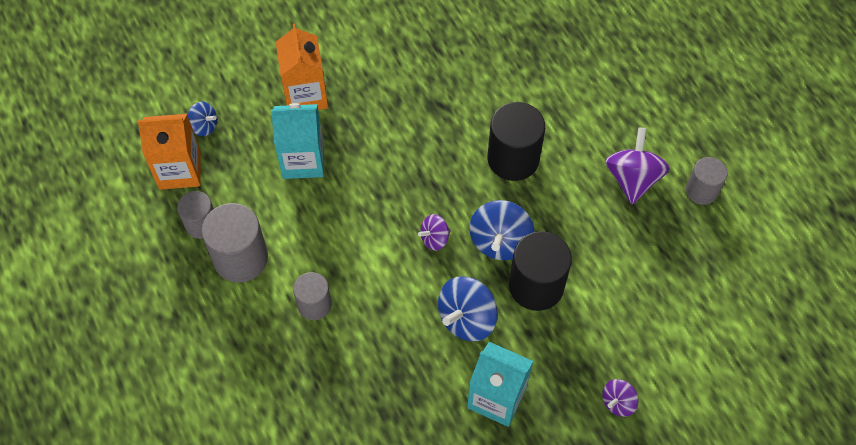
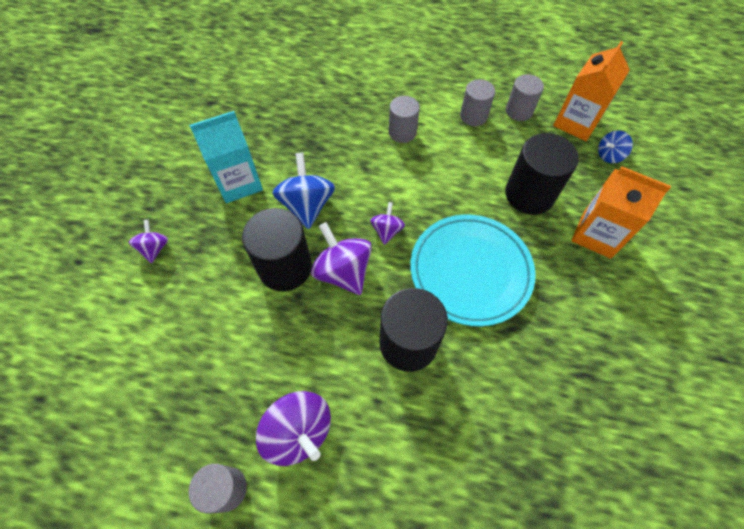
camera: 130 degrees right, 0 degrees up
grey cylinder [202,203,268,283] -> grey cylinder [460,79,495,126], size x0.61
turquoise carton [271,103,324,179] -> black cylinder [505,133,579,215]
blue spinning top [469,200,535,260] -> purple spinning top [311,222,372,295]
none -> turquoise plate [410,214,535,327]

